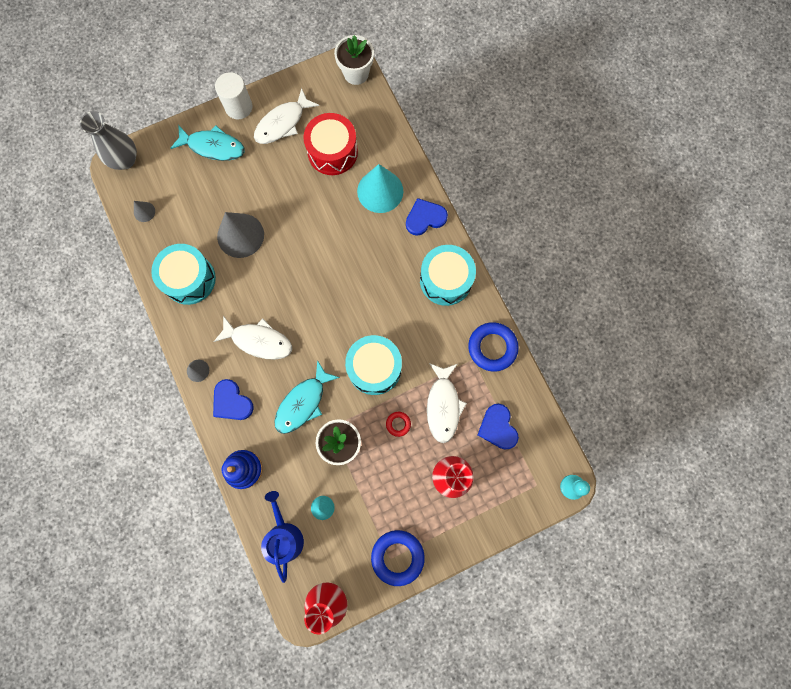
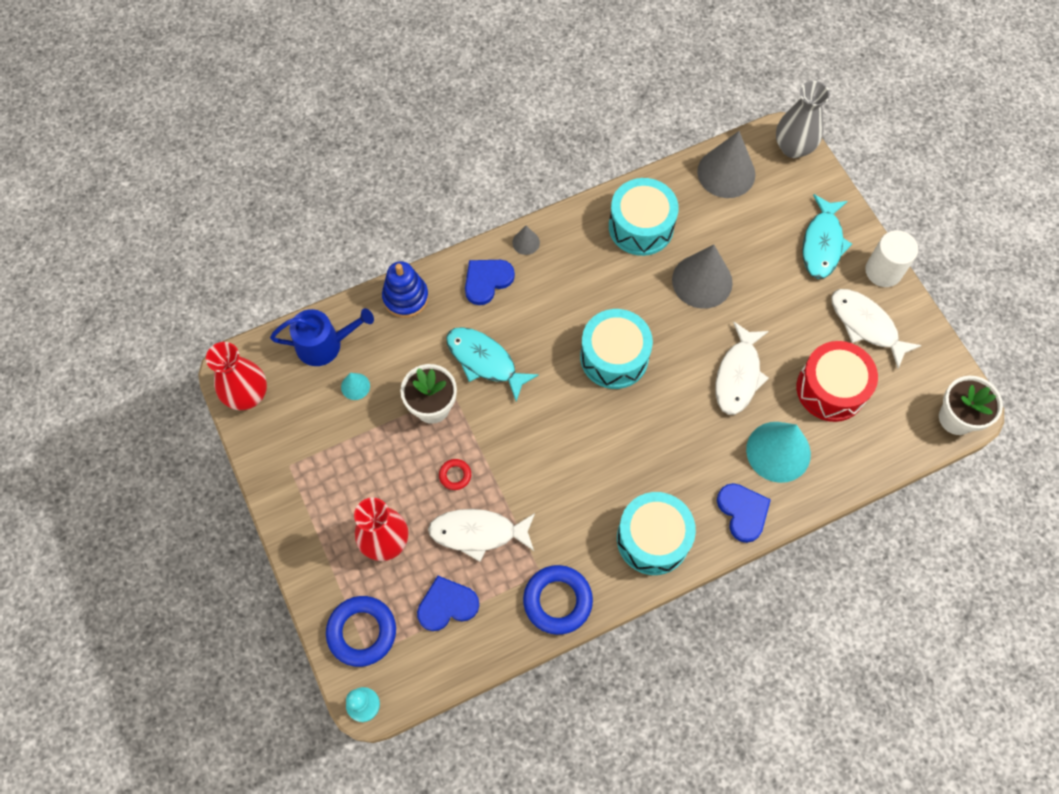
camera: 90 degrees right, 10 degrees down
grey cone [134,201,155,222] -> grey cone [697,131,756,198], size x2.16
white fish [213,316,292,360] -> white fish moved to [715,322,769,415]
turquoise drum [345,335,402,395] -> turquoise drum moved to [580,309,653,389]
blue ring [371,530,425,586] -> blue ring moved to [326,596,396,667]

